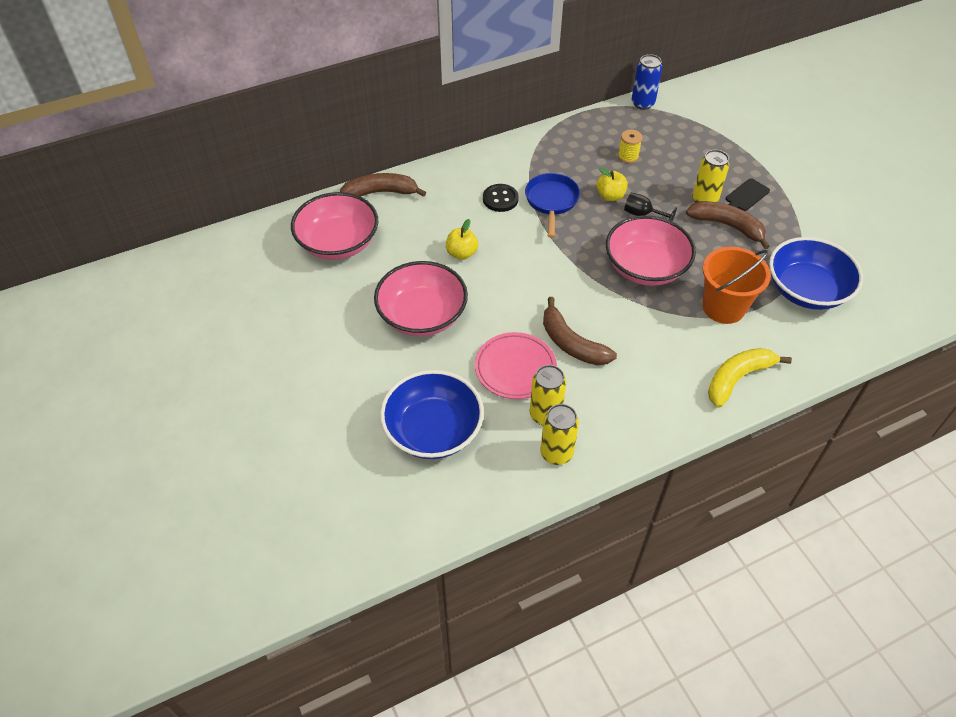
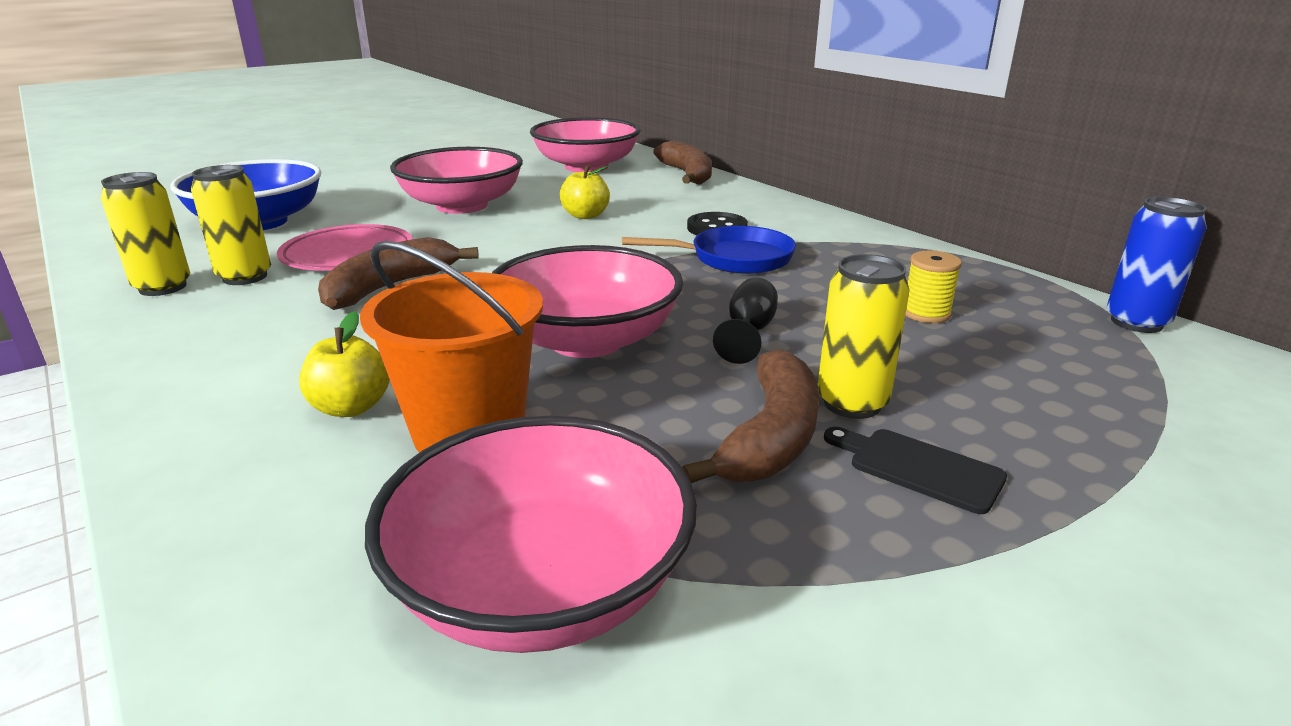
camera: 80 degrees right, 25 degrees down
yellow apple [597,168,628,201] -> yellow apple moved to [299,311,390,417]
yellow banana [708,348,792,408] -> none
blue bowl [769,237,863,310] -> pink bowl [365,416,697,653]

